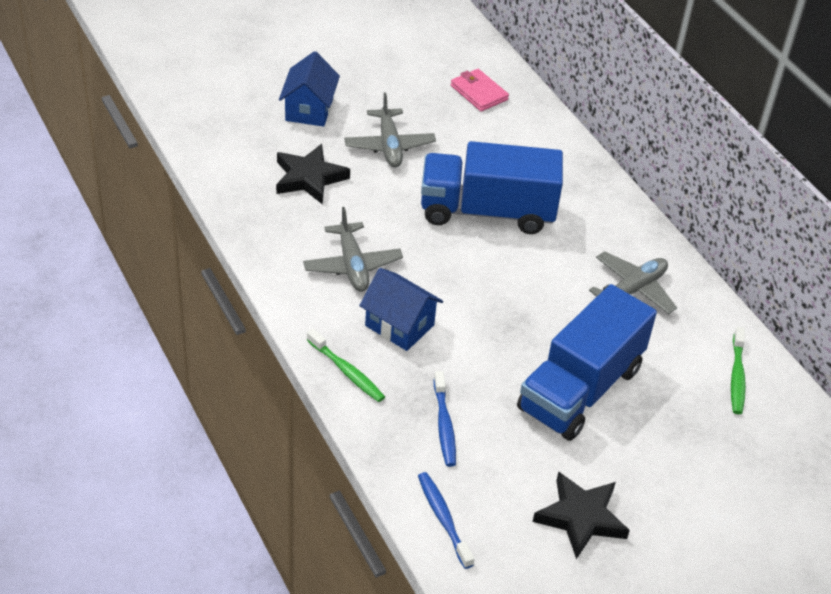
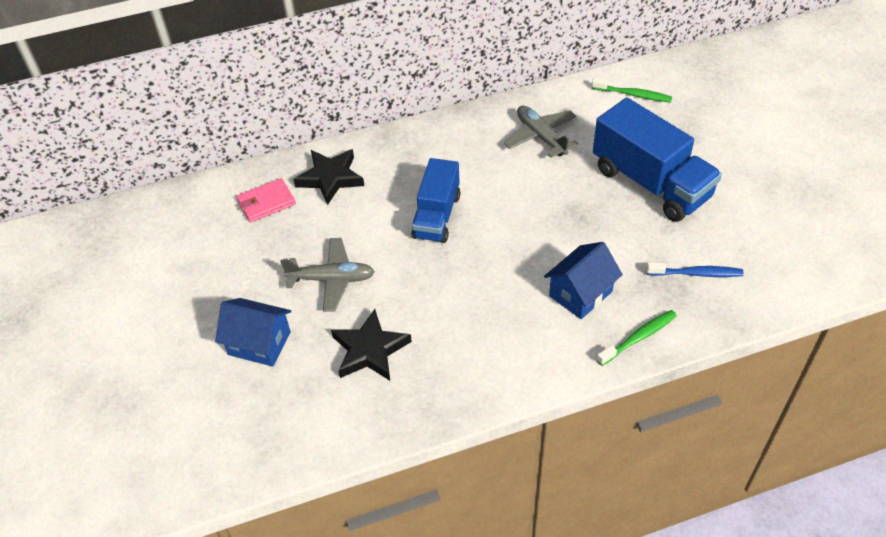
camera: 75 degrees left, 5 degrees up
grey plane [303,207,403,292] -> none
blue toothbrush [418,472,474,569] -> none
blue truck [421,141,563,234] -> blue truck [411,158,460,243], size x0.64
black star [533,472,630,559] -> black star moved to [293,149,364,205]

